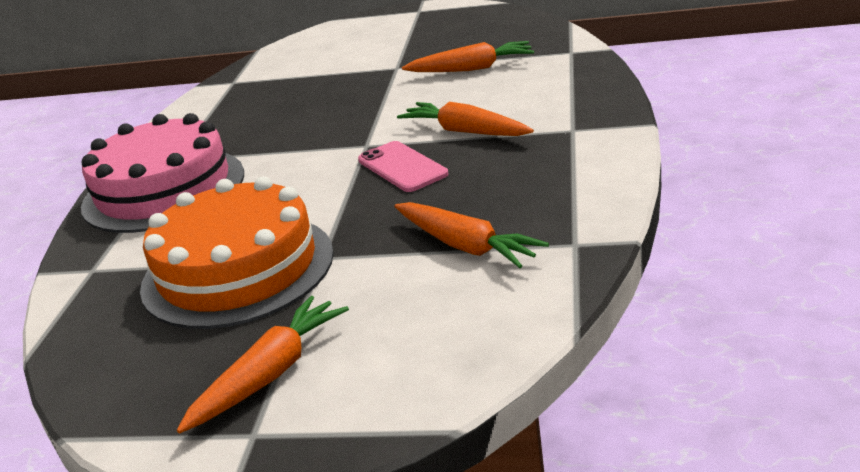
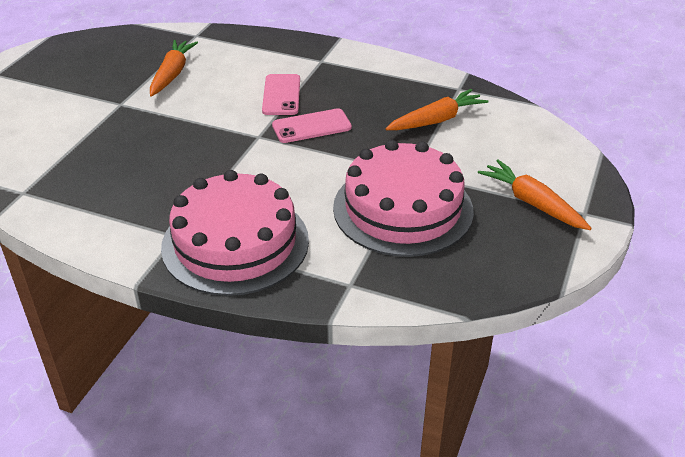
camera: 80 degrees left, 10 degrees up
orange cake [140,177,334,329] -> pink cake [333,140,474,257]
orange carrot [397,102,534,136] -> pink phone [262,74,300,115]

